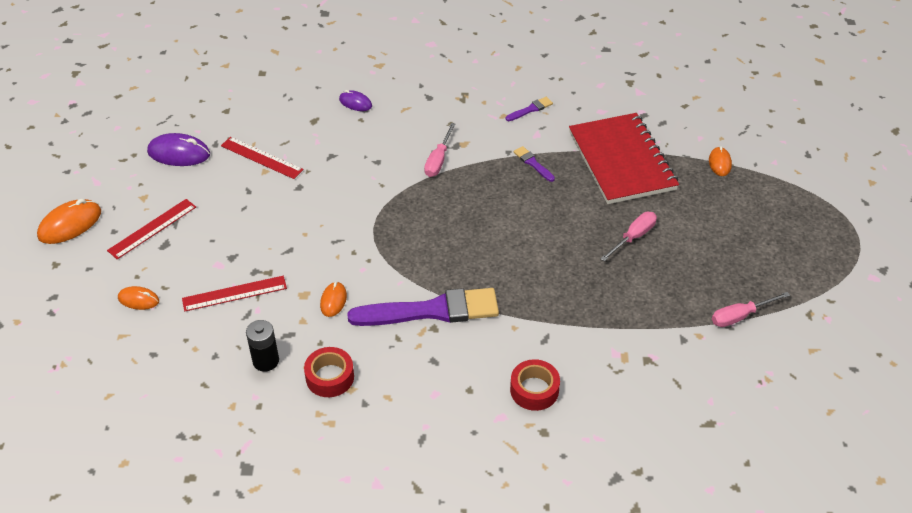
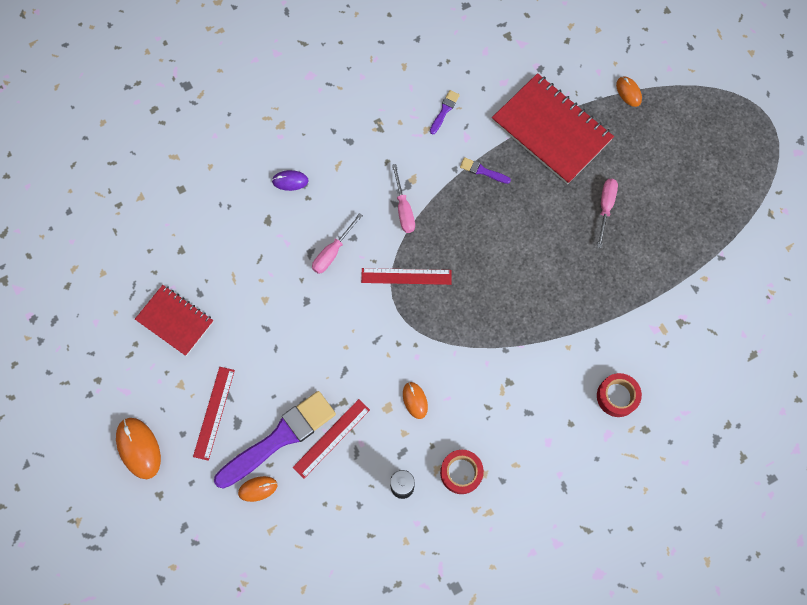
camera: 30 degrees left, 25 degrees up
orange mouse [37,199,101,244] -> orange mouse turned 45 degrees counterclockwise [116,418,161,479]
purple mouse [147,133,210,166] -> red notebook [135,285,214,356]
red ruler [221,137,304,179] -> red ruler moved to [361,268,451,285]
purple brush [347,288,499,326] -> purple brush moved to [214,391,336,489]
pink screwdriver [712,292,790,327] -> pink screwdriver moved to [312,213,363,274]

